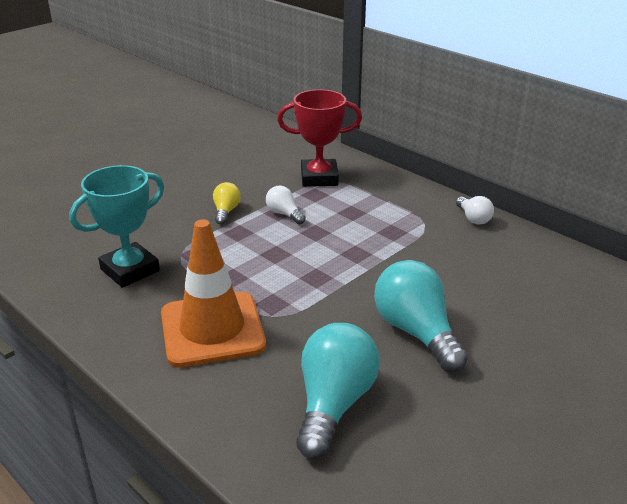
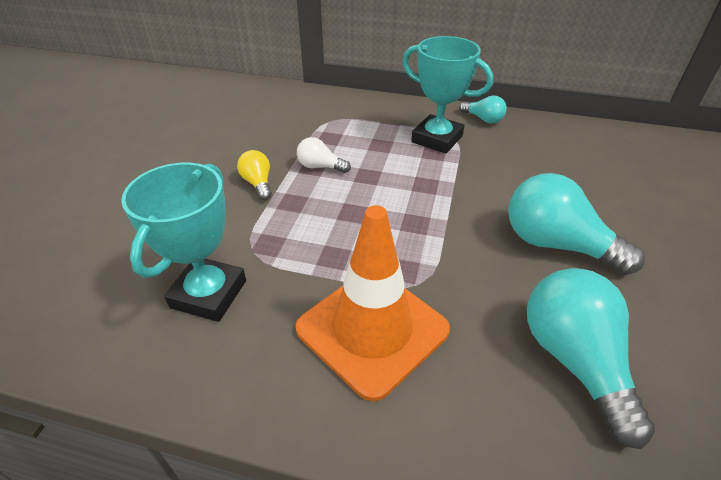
camera: 30 degrees left, 10 degrees up
red trophy [277,90,362,187] -> none
white light bulb [456,196,494,225] -> turquoise light bulb [459,95,507,124]
none -> turquoise trophy [402,36,493,153]

